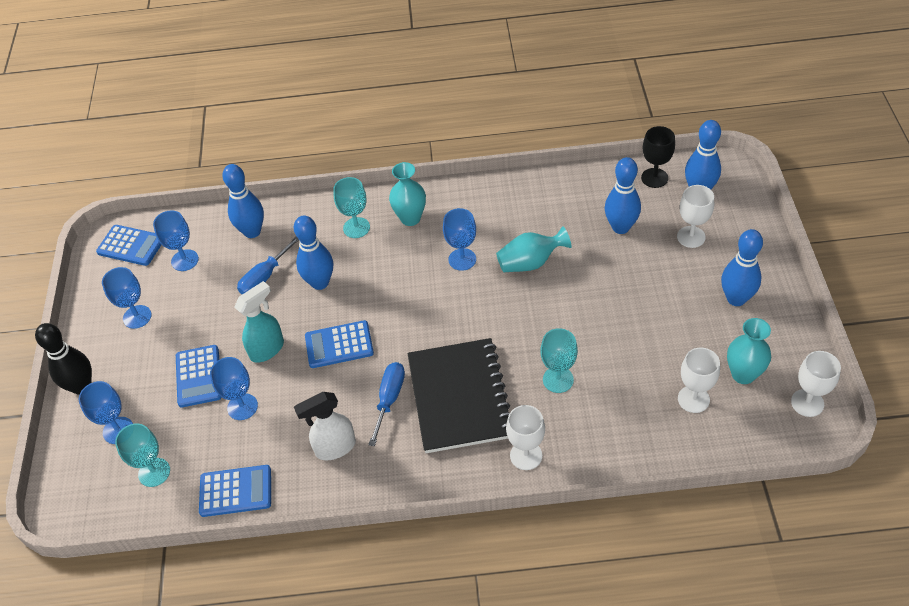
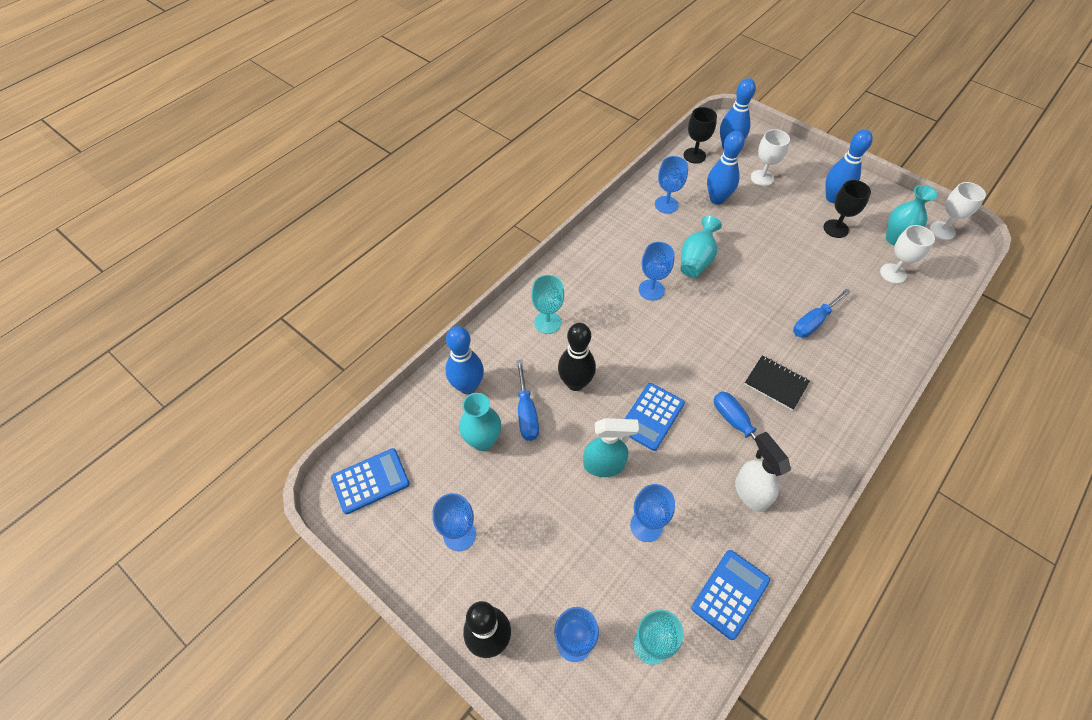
camera: 50 degrees left, 5 degrees up
blue goblet [153,210,199,271] -> blue goblet moved to [655,156,688,214]
blue calculator [176,345,222,408] -> none
turquoise spray bottle [234,281,284,363] -> turquoise spray bottle turned 90 degrees clockwise [583,418,639,477]
blue bowling pin [294,215,333,290] -> black bowling pin [558,323,596,391]
white spray bottle [294,392,356,460] -> white spray bottle turned 135 degrees clockwise [735,432,791,512]
turquoise vase [389,162,426,226] -> turquoise vase moved to [459,393,501,451]
black notebook [407,338,510,453] -> black notebook [745,355,810,411], size x0.49
white goblet [506,405,545,470] -> none
turquoise goblet [540,328,578,393] -> blue screwdriver [793,288,851,338]
none -> black goblet [823,180,871,238]

